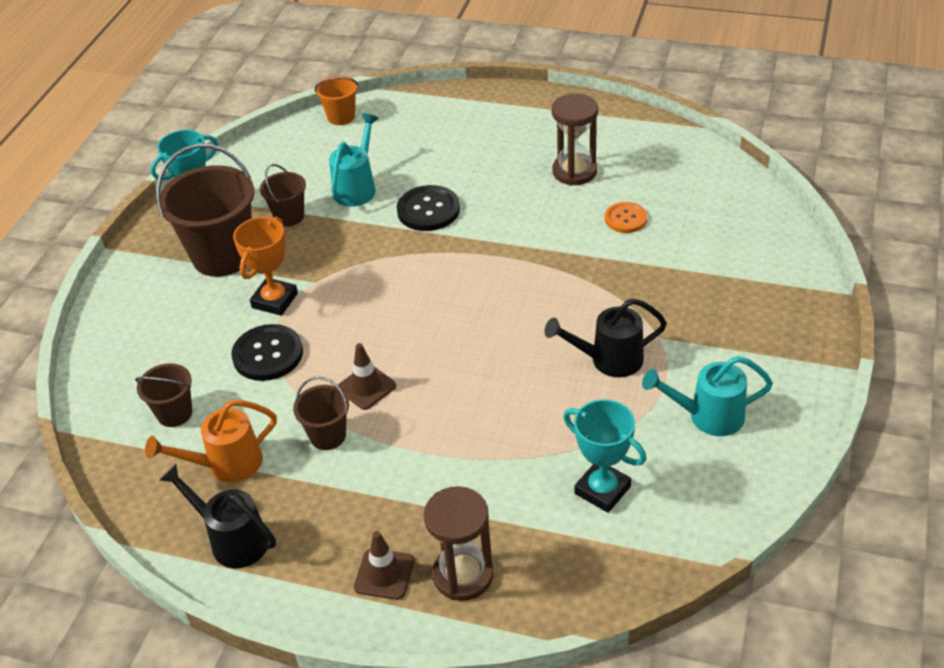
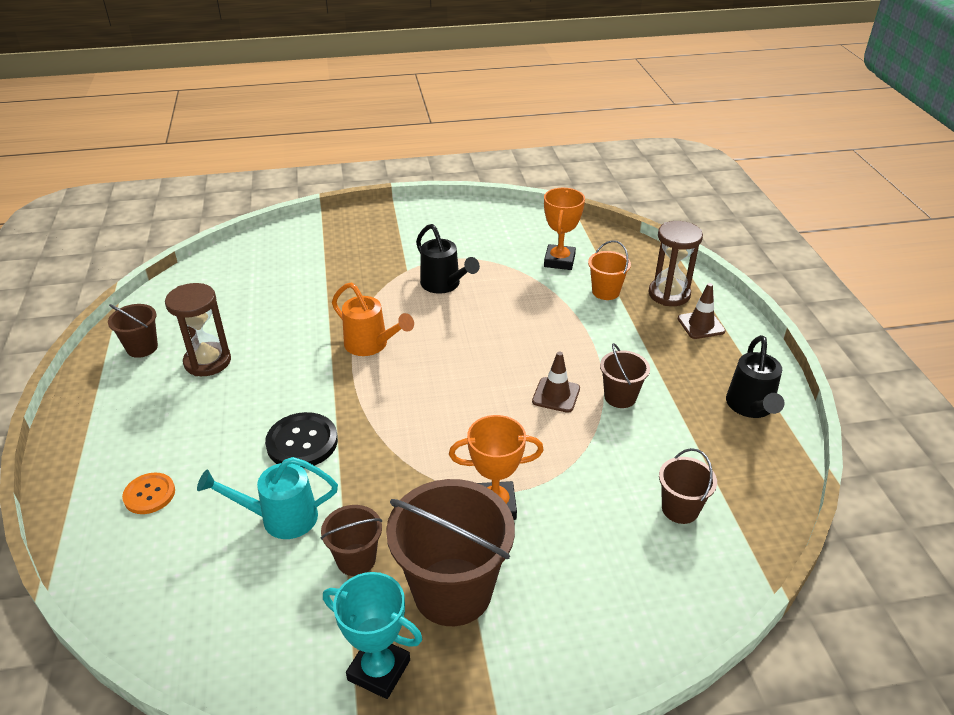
camera: 120 degrees left, 5 degrees down
orange watering can [145,400,277,483] -> orange watering can moved to [332,282,414,356]
black button [231,324,303,381] -> none
orange bucket [315,75,358,125] -> orange bucket moved to [588,240,631,300]
turquoise trophy [563,399,646,513] -> orange trophy [544,188,585,270]
orange button [605,202,647,233] -> orange button moved to [122,473,175,514]
turquoise watering can [642,356,773,436] -> none
none -> brown bucket [108,304,158,358]

